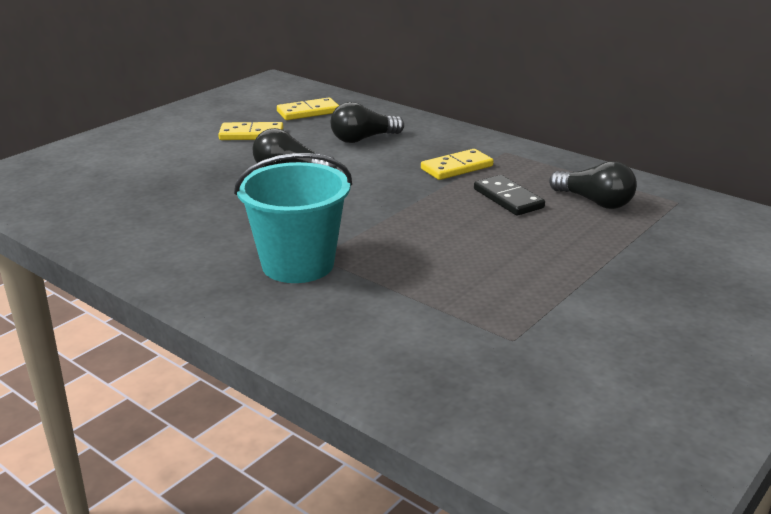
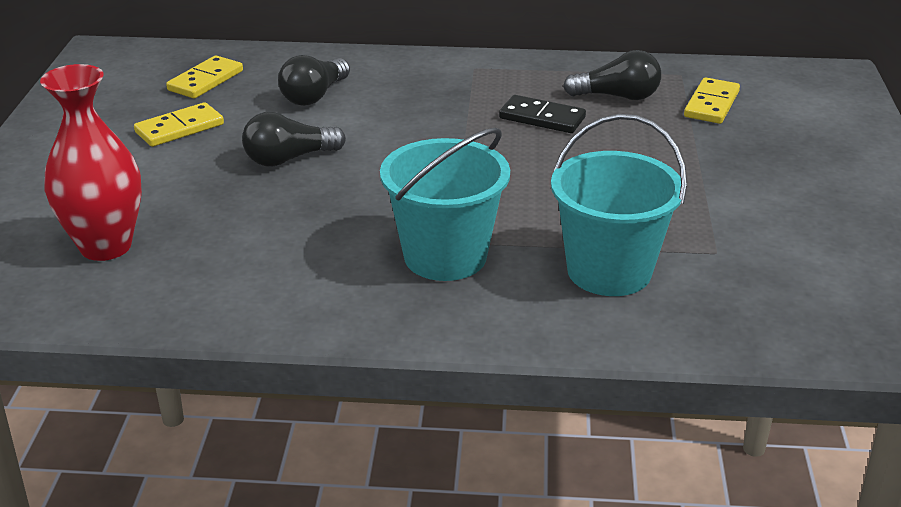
camera: 35 degrees left, 5 degrees up
yellow domino [421,149,493,180] -> yellow domino moved to [684,77,740,124]
none -> red vase [40,64,142,261]
none -> turquoise bucket [551,114,687,296]

